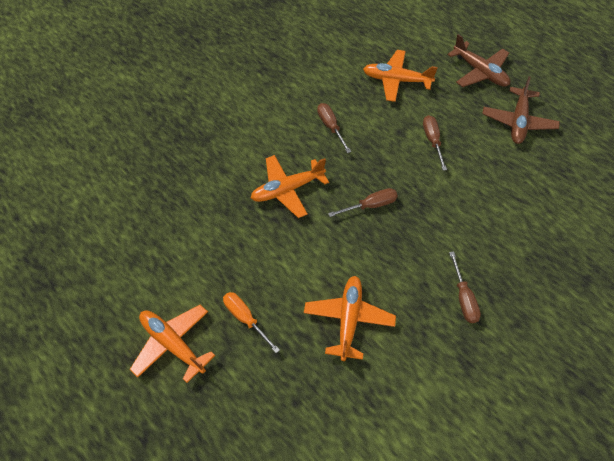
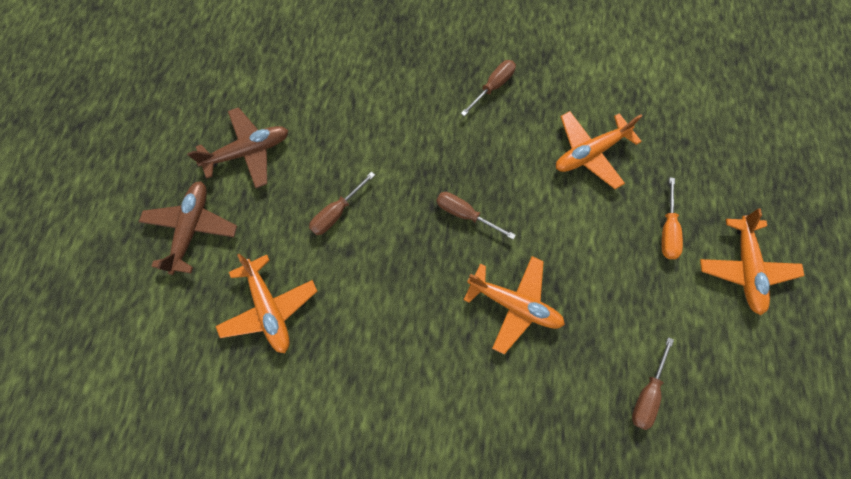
camera: 130 degrees left, 15 degrees up
brown screwdriver [317,103,351,153] -> brown screwdriver moved to [632,337,674,430]

